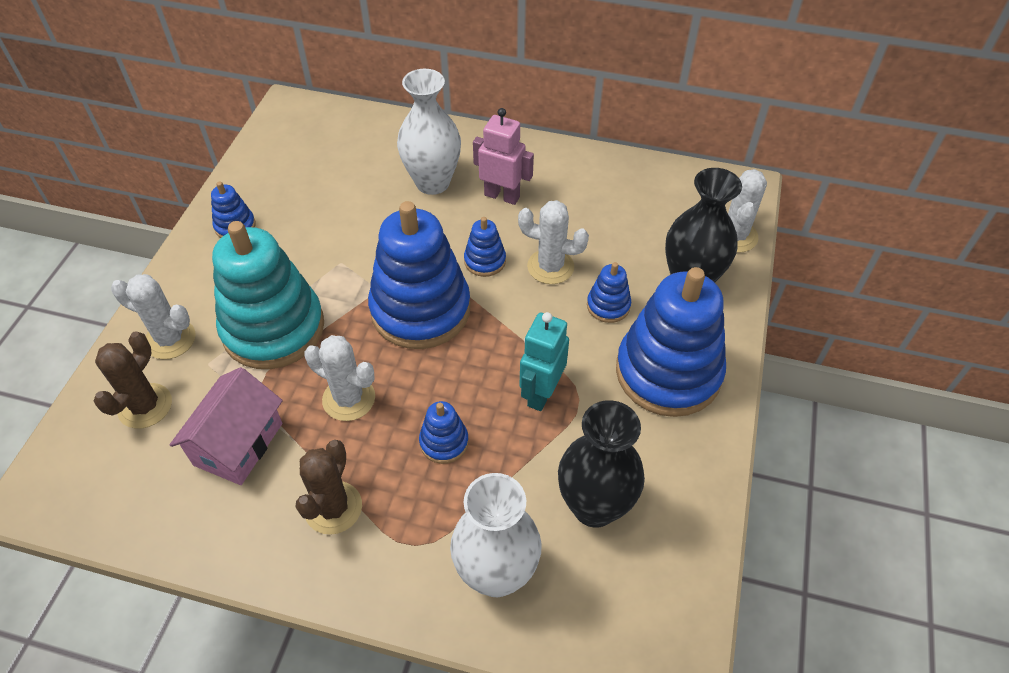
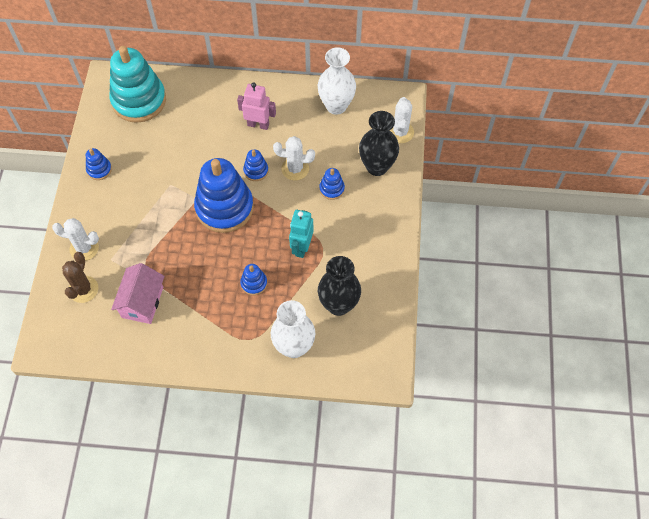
camera: 10 degrees left, 10 degrees up
turquoise stacking toy [212,221,324,369] -> turquoise stacking toy moved to [109,46,166,123]
brown cactus [296,440,362,535] -> none
white cactus [305,335,375,421] -> none
white vase [397,69,461,195] -> white vase moved to [318,47,356,115]
blue stacking toy [616,267,726,417] -> none

